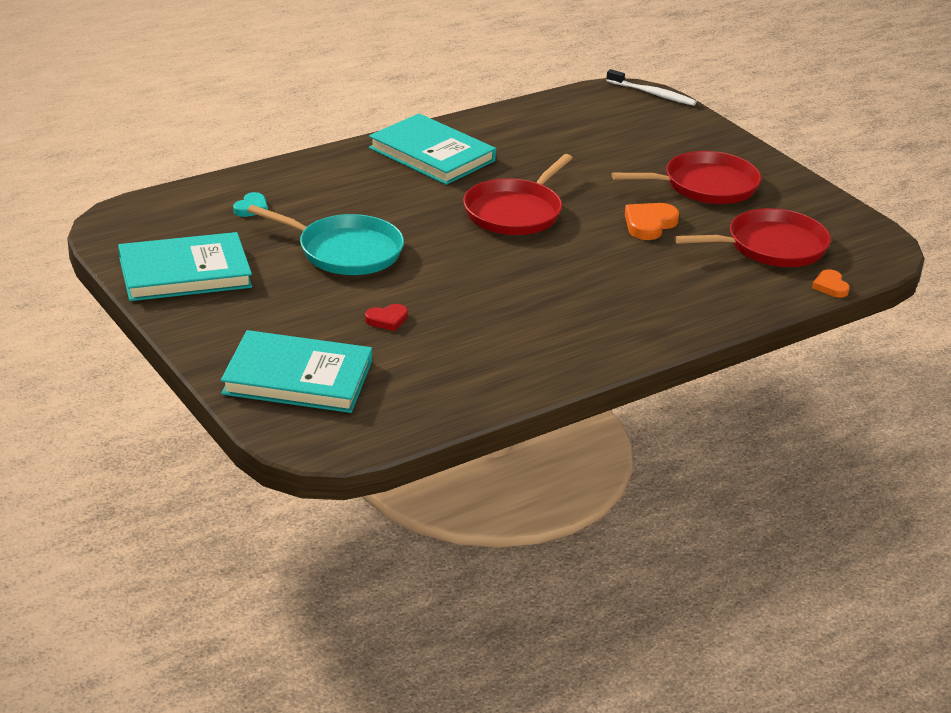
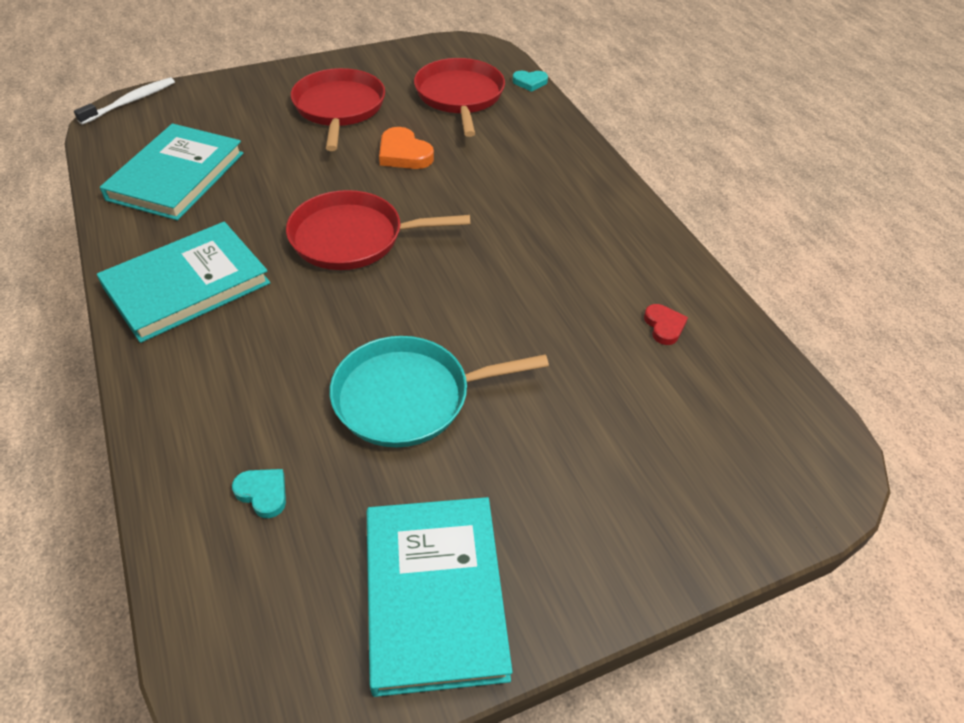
camera: 80 degrees left, 15 degrees up
turquoise book [221,330,372,413] -> turquoise book moved to [100,123,244,220]
turquoise pan [247,205,404,275] -> turquoise pan turned 135 degrees counterclockwise [330,336,549,447]
red heart [365,304,408,331] -> red heart moved to [644,304,688,345]
red pan [463,154,573,235] -> red pan turned 135 degrees clockwise [286,190,470,270]
orange heart [812,269,850,298] -> turquoise heart [512,71,548,92]

